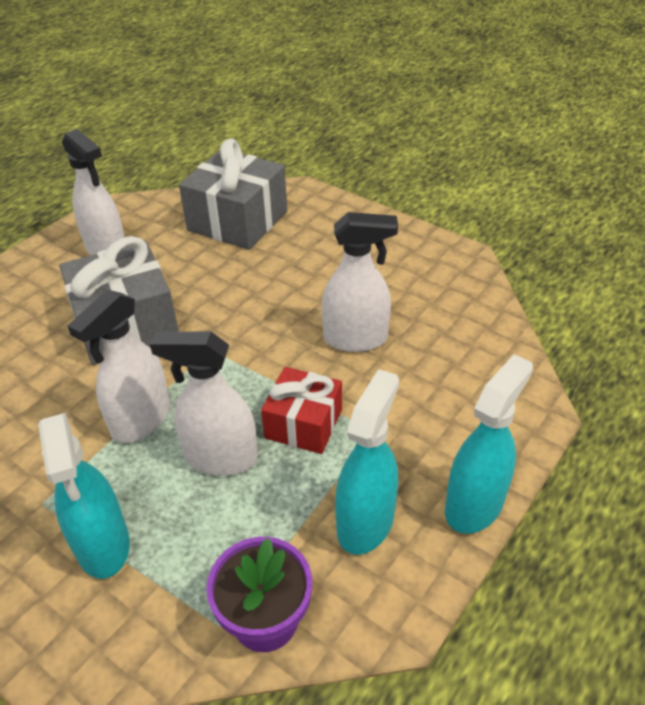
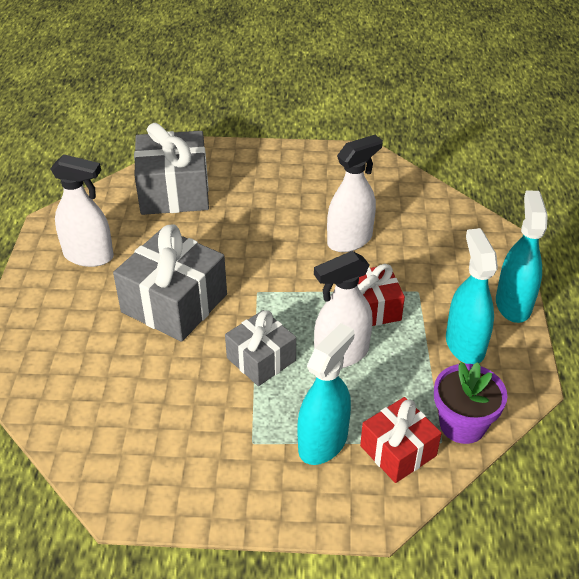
camera: 35 degrees left, 0 degrees up
turquoise spray bottle [38,413,130,579] -> turquoise spray bottle turned 90 degrees counterclockwise [298,323,354,465]
white spray bottle [67,290,170,443] -> grey gift [225,310,296,386]
none -> red gift [360,397,442,483]

